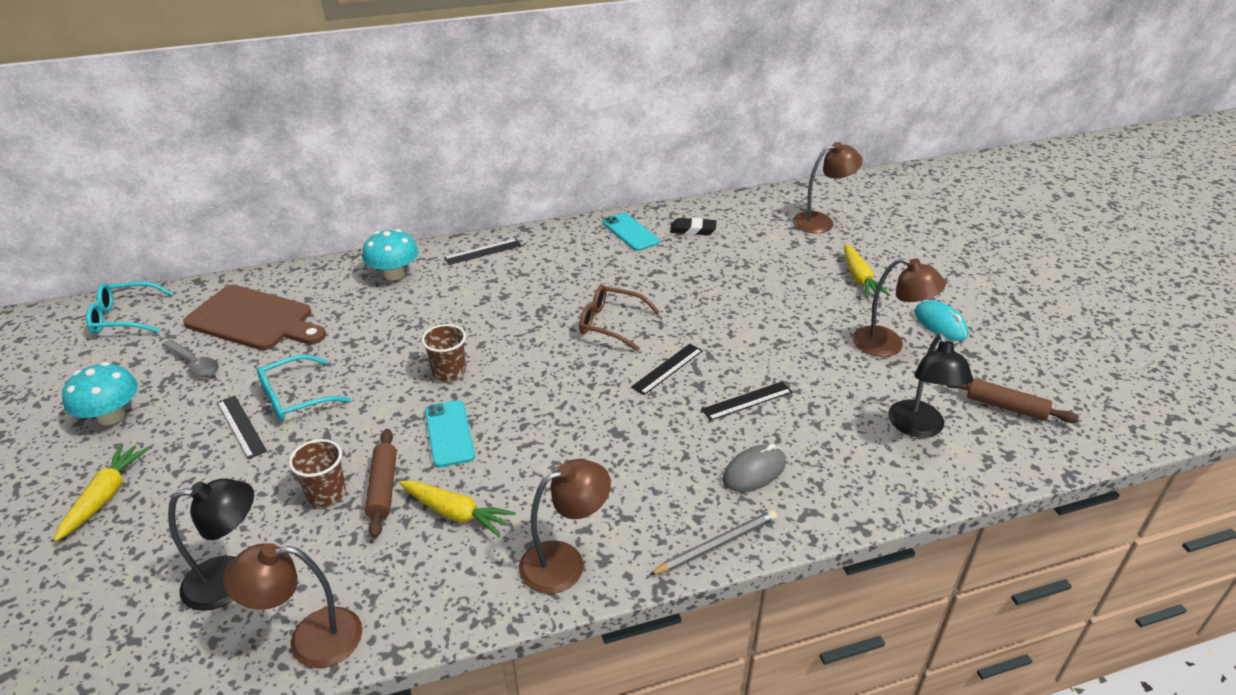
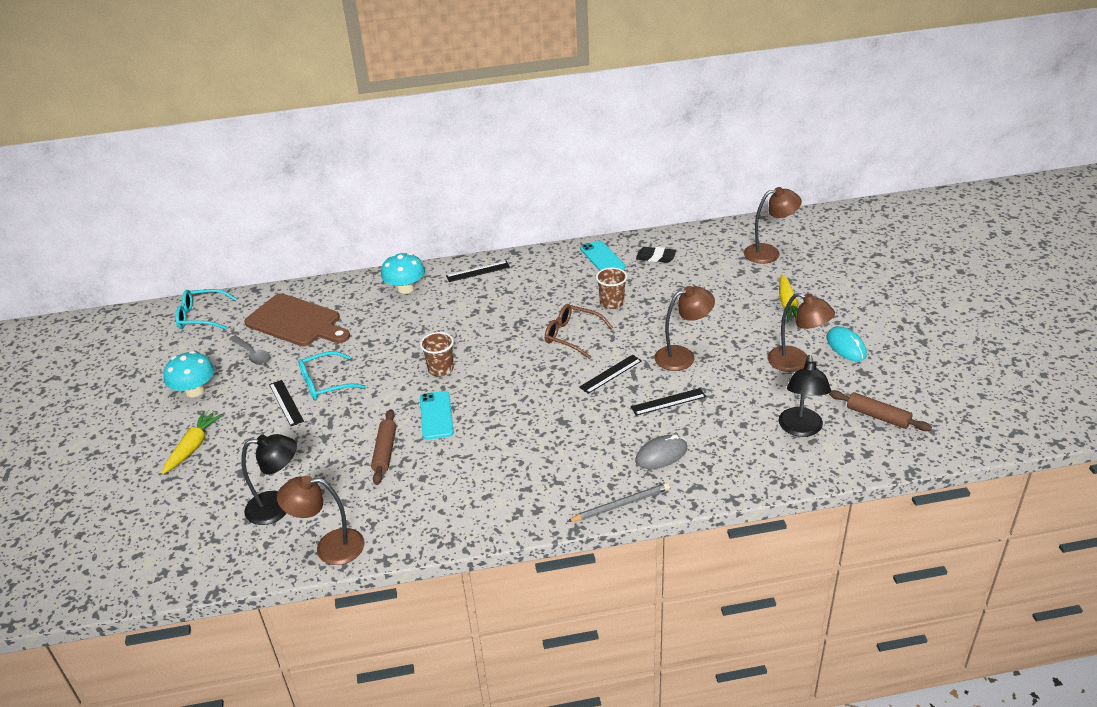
camera: 10 degrees right, 0 degrees up
brown cup [289,439,346,507] -> brown cup moved to [596,267,627,309]
yellow carrot [399,481,516,537] -> none
brown lamp [519,459,611,594] -> brown lamp moved to [655,286,715,371]

